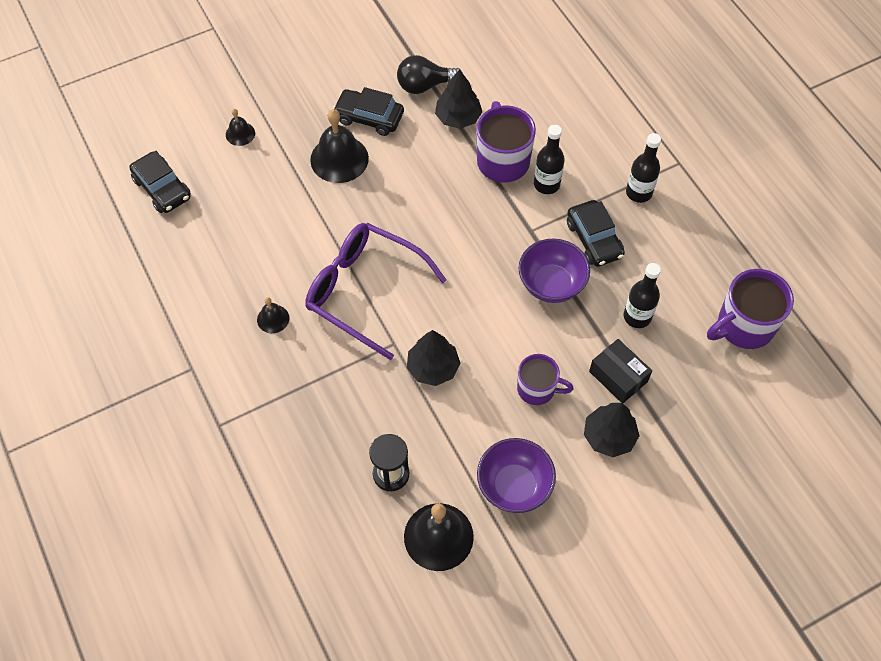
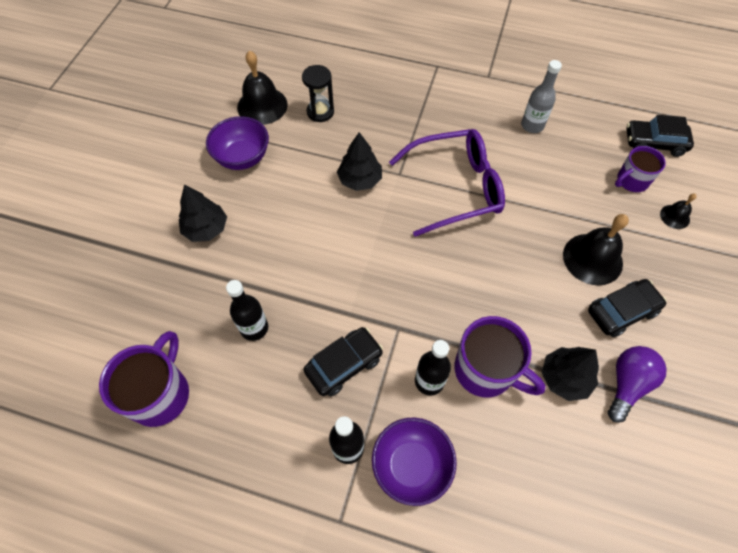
camera: 135 degrees right, 0 degrees up
black bell [257,297,289,333] -> none
black light bulb [397,55,462,94] -> purple light bulb [608,346,667,423]
purple mug [517,354,574,405] -> purple mug moved to [615,146,666,192]
purple bowl [519,239,590,303] -> purple bowl moved to [372,417,457,506]
black car [567,200,625,267] -> black car turned 120 degrees clockwise [303,327,383,397]
black box [589,339,652,403] -> none
none -> grey bottle [521,60,562,133]

